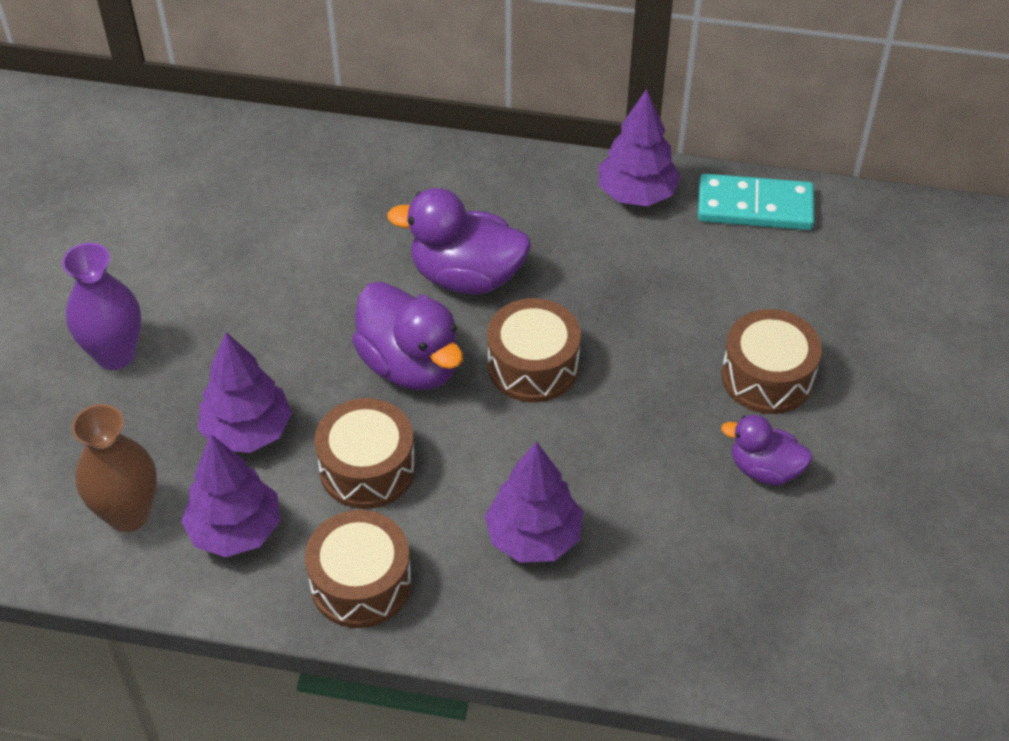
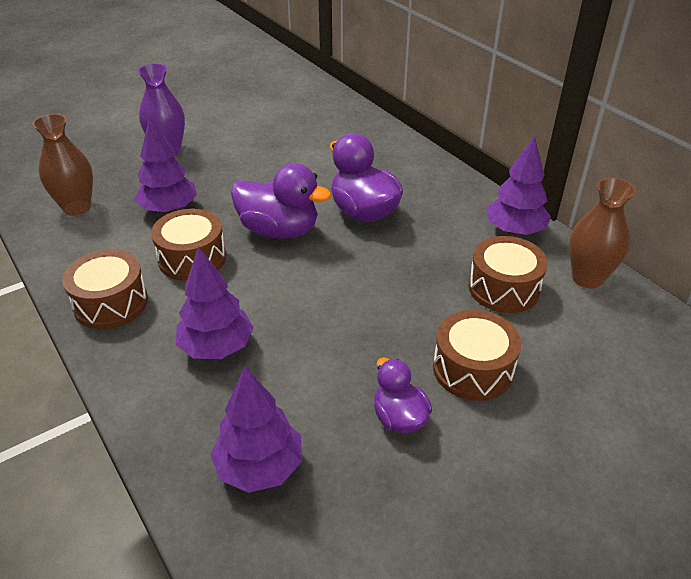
camera: 45 degrees right, 10 degrees down
purple tree [181,434,280,557] -> purple tree moved to [210,366,302,493]
purple duck [352,282,463,390] -> purple duck turned 75 degrees counterclockwise [231,163,331,239]
brown drum [487,298,581,402] -> brown drum moved to [468,236,548,313]
turquoise domino [698,174,814,230] -> brown vase [569,178,636,289]

